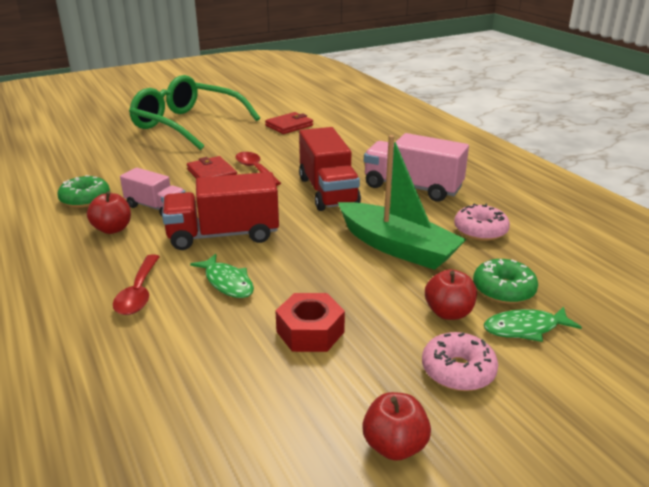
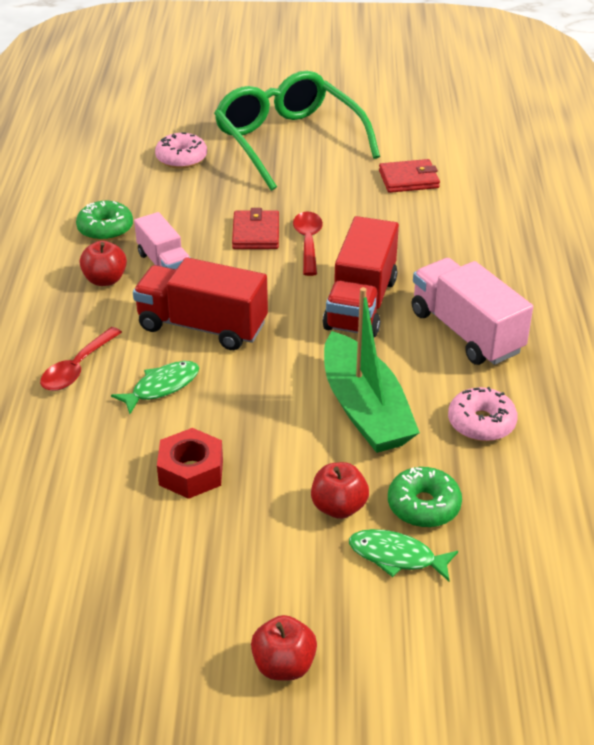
camera: 30 degrees right, 10 degrees up
green fish [190,254,254,298] -> green fish turned 120 degrees counterclockwise [111,361,199,414]
red apple [362,392,431,461] -> red apple moved to [251,615,317,681]
pink donut [422,332,498,391] -> pink donut moved to [155,132,207,169]

